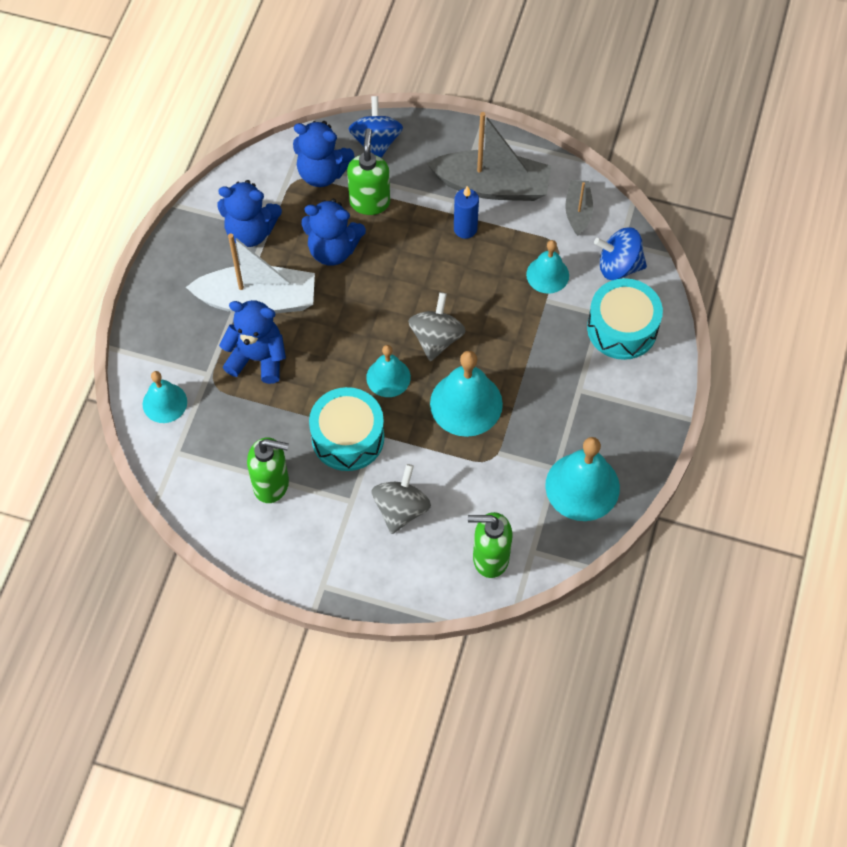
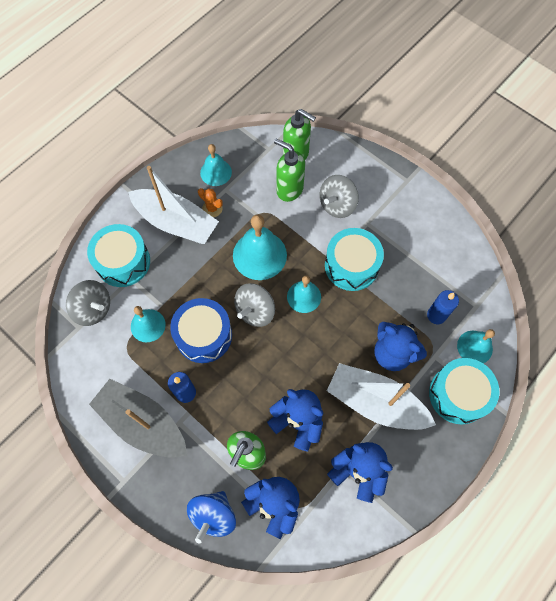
camera: 155 degrees left, 5 degrees up
green soap dispenser [247,437,289,503] -> green soap dispenser moved to [274,139,305,202]
turquoise bell [545,437,620,521] -> turquoise bell [200,144,232,186], size x0.62
grey boat [565,180,593,236] -> none
blue spinning top [594,227,647,280] -> grey spinning top [66,280,110,326]
none -> white boat [128,166,219,244]
none -> blue drum [170,298,232,363]
none -> orange cactus [198,188,223,217]
none -> blue candle [427,290,459,324]
none -> turquoise drum [429,358,500,424]

